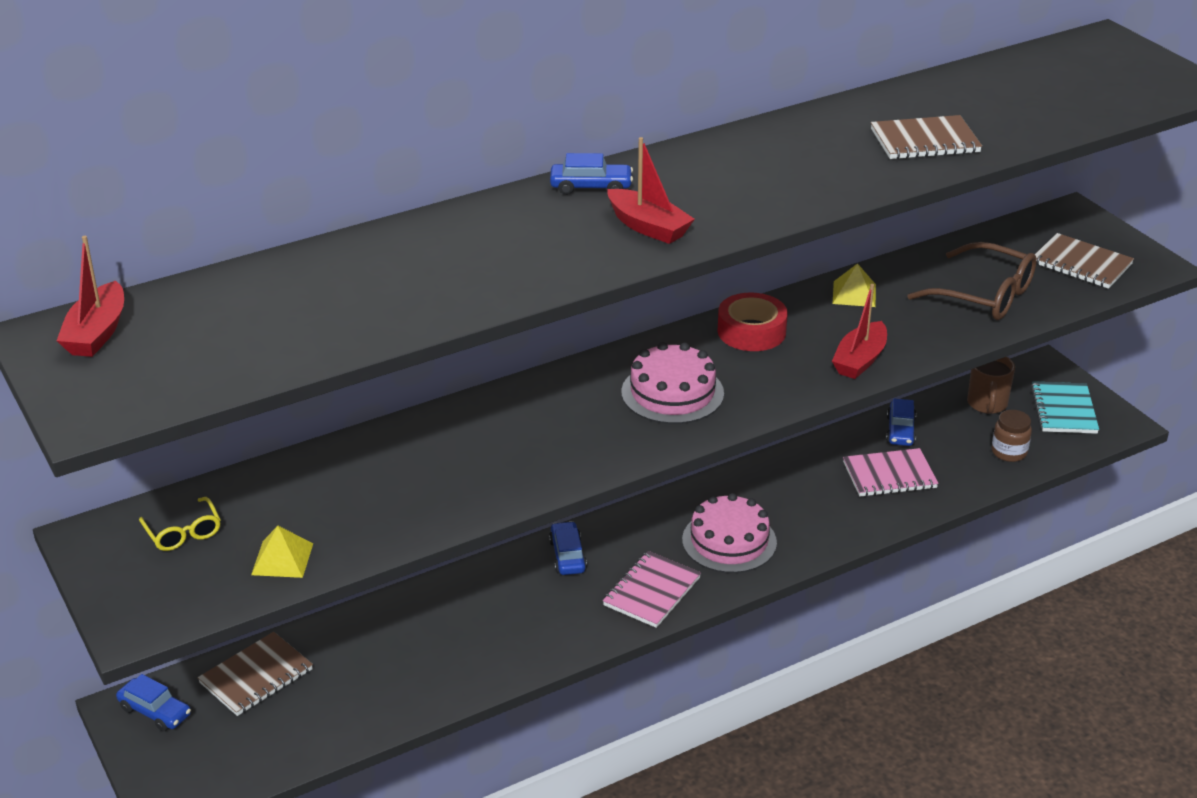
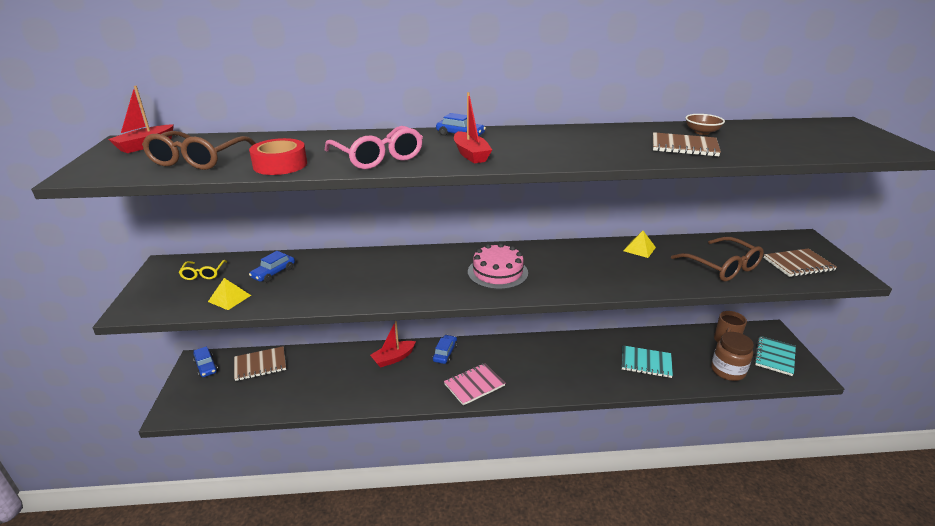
camera: 25 degrees right, 5 degrees down
pink cake [682,493,777,573] -> none
red tape [717,292,788,351] -> red tape moved to [249,138,307,175]
red boat [832,284,887,379] -> red boat moved to [370,321,416,368]
pink notebook [843,448,939,497] -> turquoise notebook [622,345,673,378]
blue car [886,399,916,446] -> blue car moved to [249,251,295,282]
brown jar [991,410,1032,462] -> brown jar [711,332,754,381], size x1.51
brown notebook [1035,233,1134,289] -> brown notebook turned 75 degrees counterclockwise [764,248,837,277]
none -> brown glasses [142,131,256,170]
none -> pink glasses [325,126,423,169]
none -> brown bowl [685,114,725,135]

